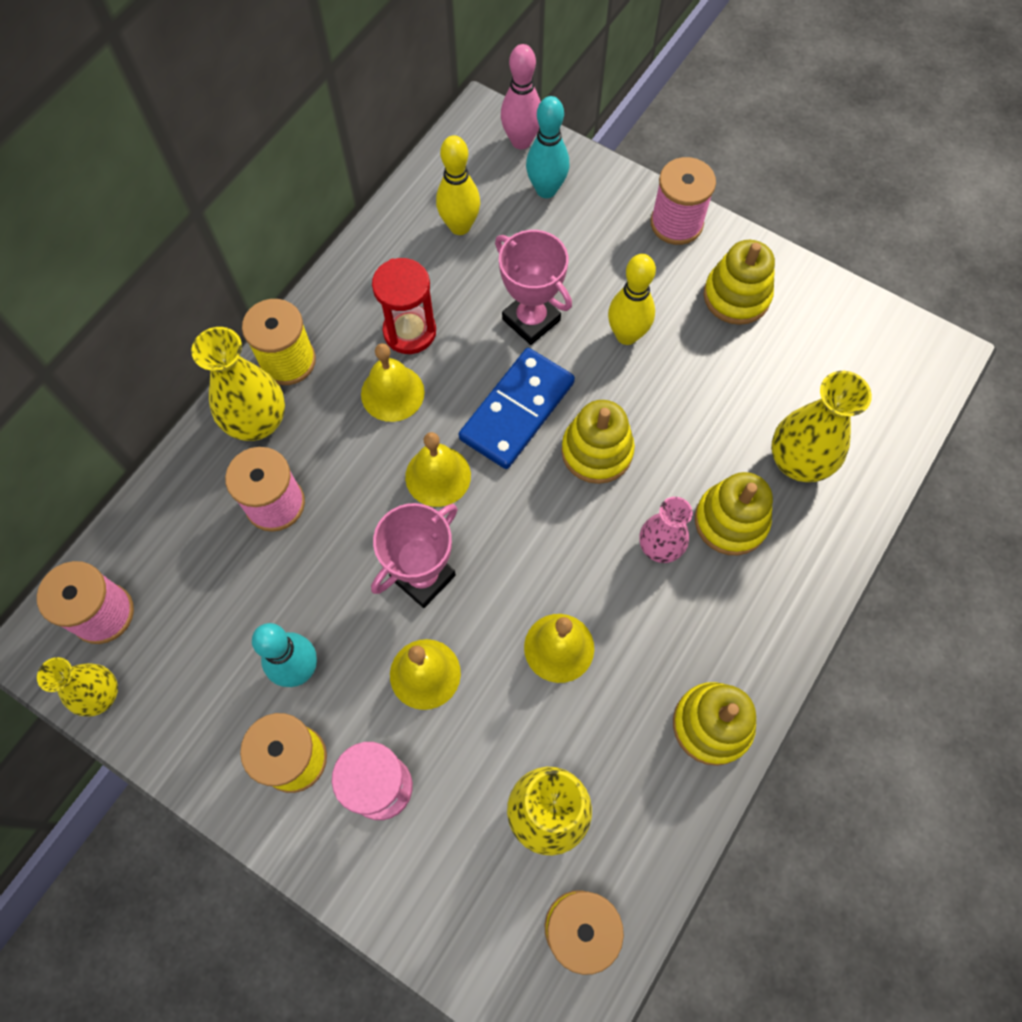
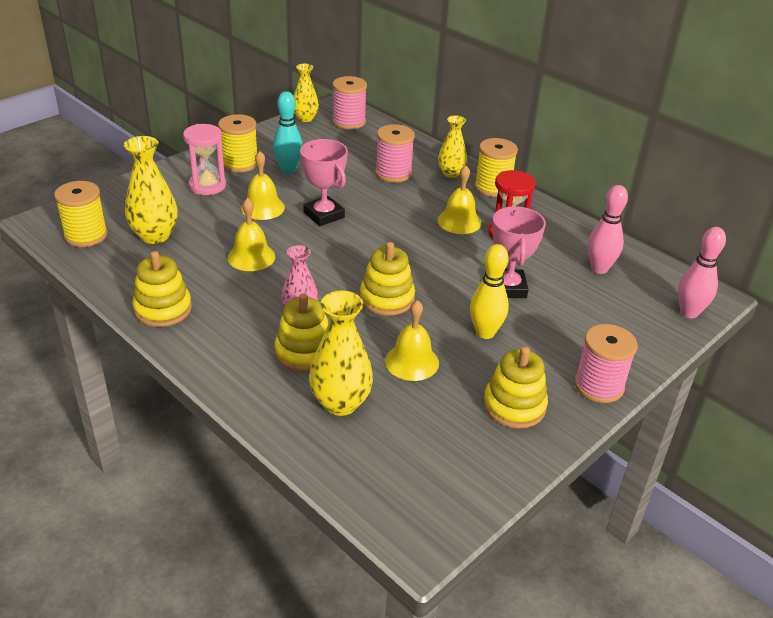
camera: 100 degrees right, 30 degrees down
yellow vase [191,327,285,441] -> yellow vase [438,115,467,178], size x0.66
yellow bell [405,432,471,507] -> yellow bell moved to [385,300,439,381]
yellow bowling pin [436,135,480,235] -> pink bowling pin [588,185,628,274]
blue domino [459,348,575,469] -> none
pink trophy [495,230,572,345] -> pink trophy turned 60 degrees counterclockwise [492,206,546,298]
turquoise bowling pin [526,96,569,198] -> none

